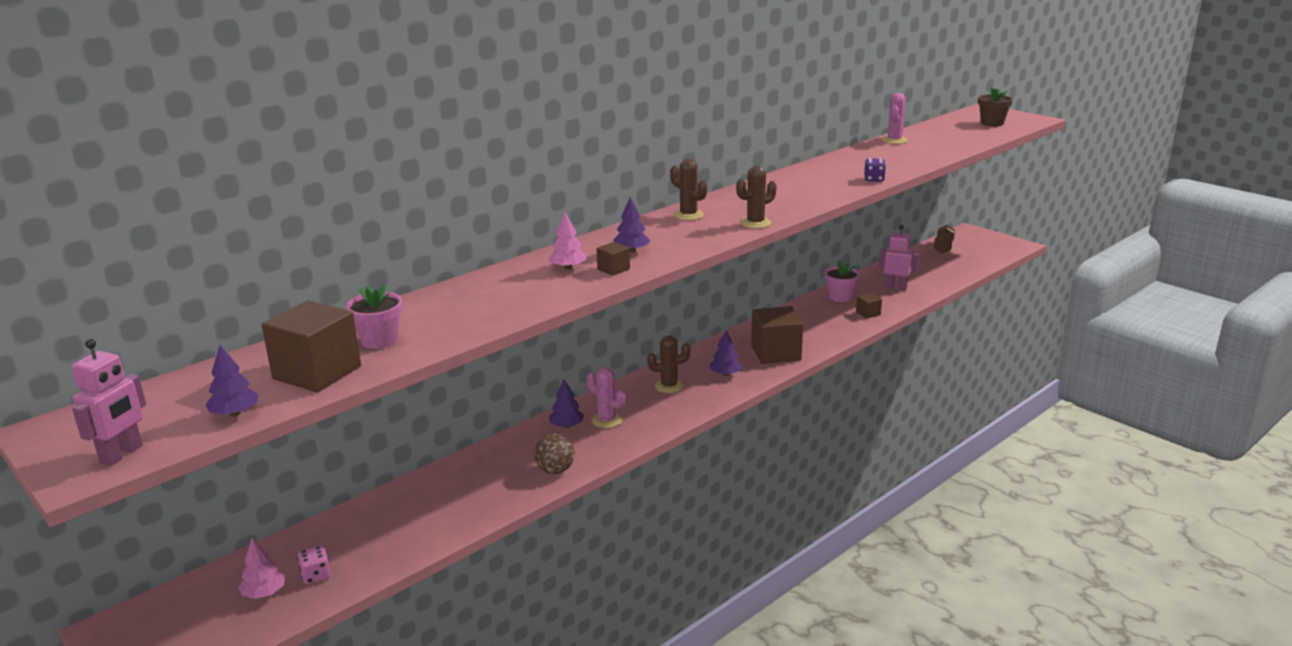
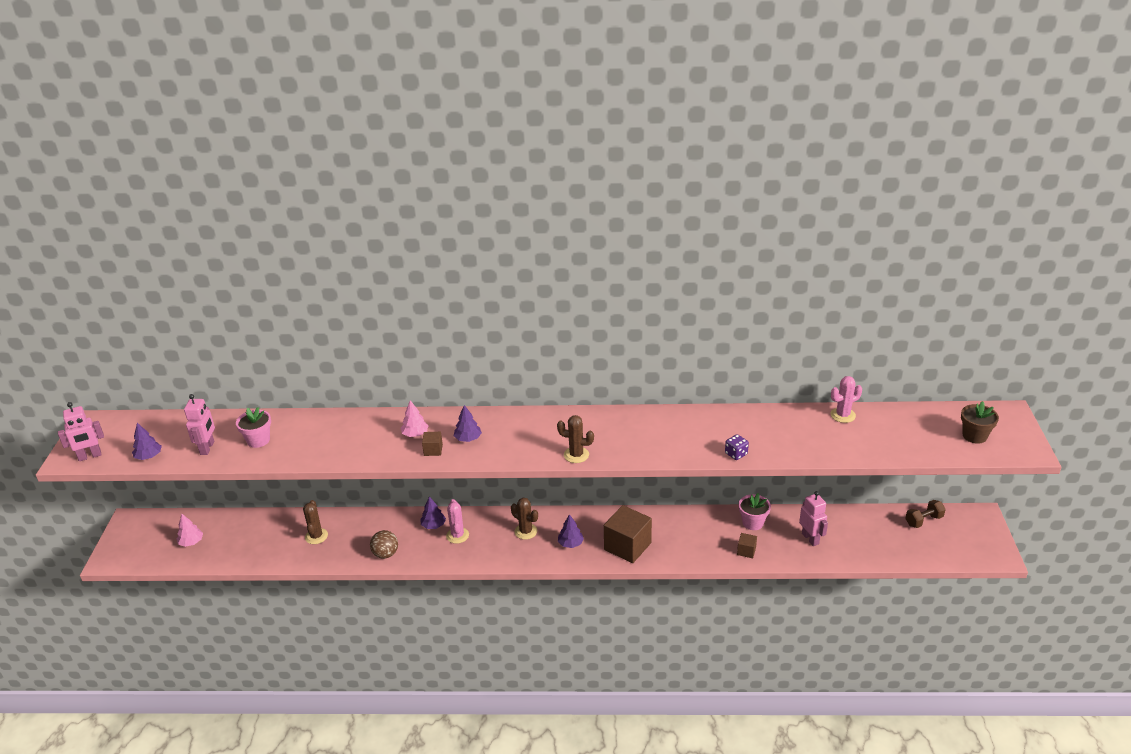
camera: 45 degrees right, 10 degrees up
brown cube [262,300,361,392] -> pink robot [184,394,215,455]
pink dice [297,546,331,584] -> none
brown cactus [670,159,707,220] -> brown cactus moved to [303,500,328,544]

